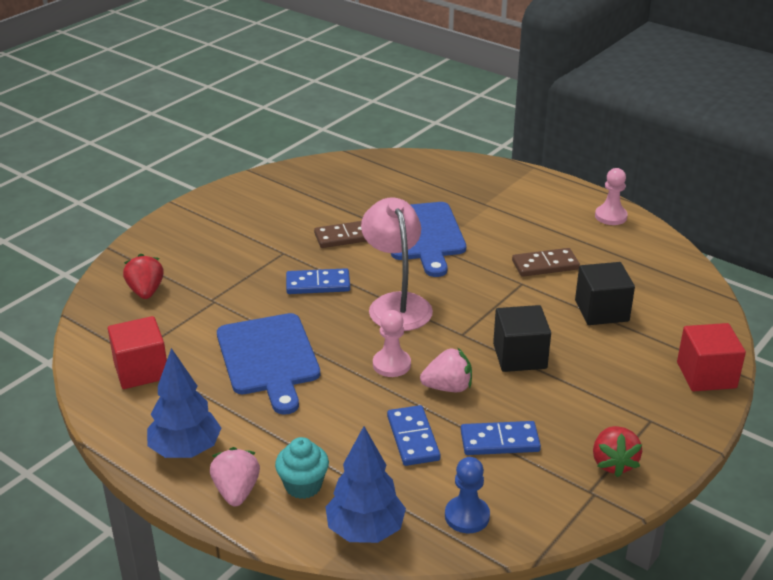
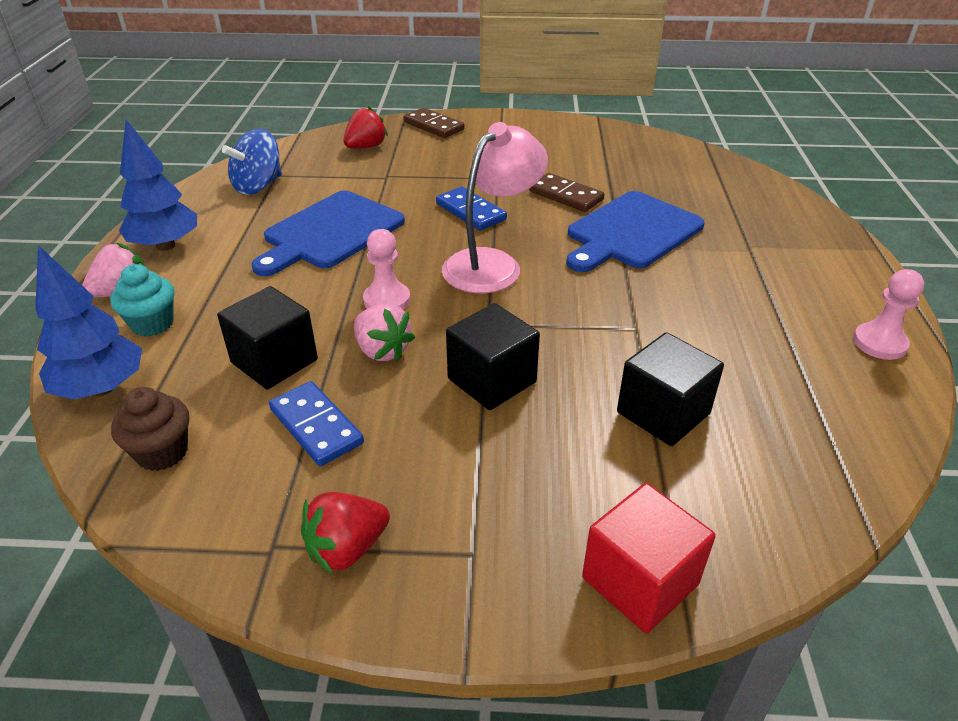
camera: 55 degrees right, 5 degrees up
red cube [108,316,167,389] -> blue spinning top [222,129,282,195]
blue domino [387,405,440,466] -> black cube [217,286,318,389]
blue pawn [445,457,490,533] -> brown cupcake [111,387,189,471]
brown domino [512,248,580,277] -> brown domino moved to [404,108,465,138]

